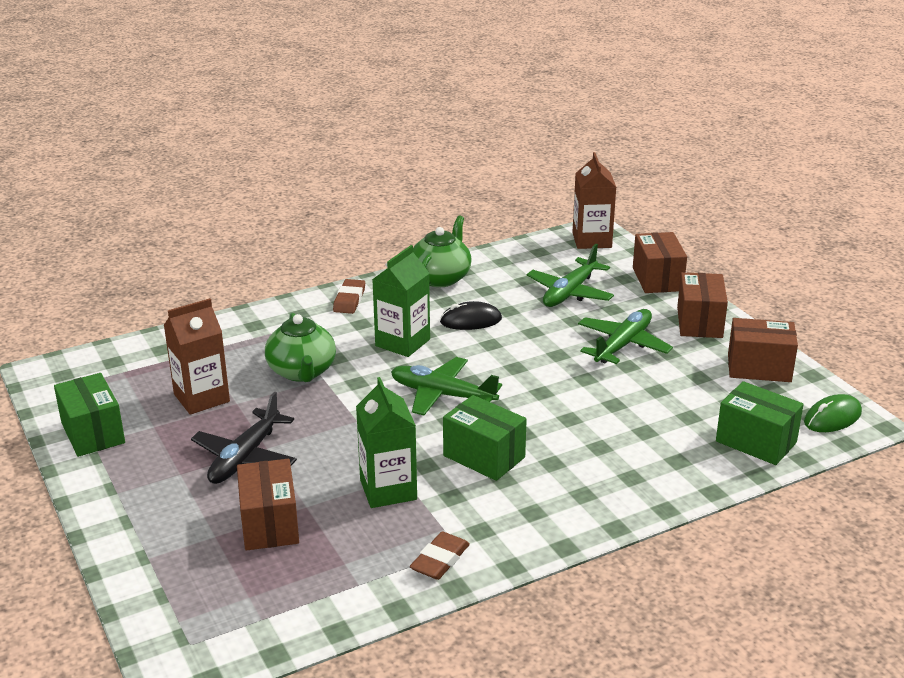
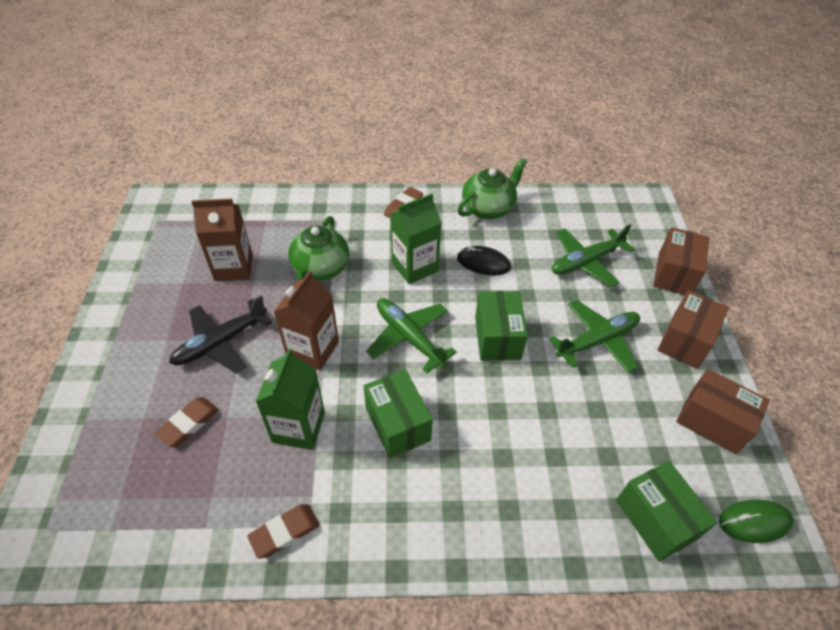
camera: 25 degrees right, 20 degrees up
green box [54,373,125,457] -> green box moved to [475,291,528,361]
brown box [237,459,299,550] -> brown eraser [155,397,219,447]
brown carton [572,152,616,249] -> brown carton moved to [274,270,339,371]

